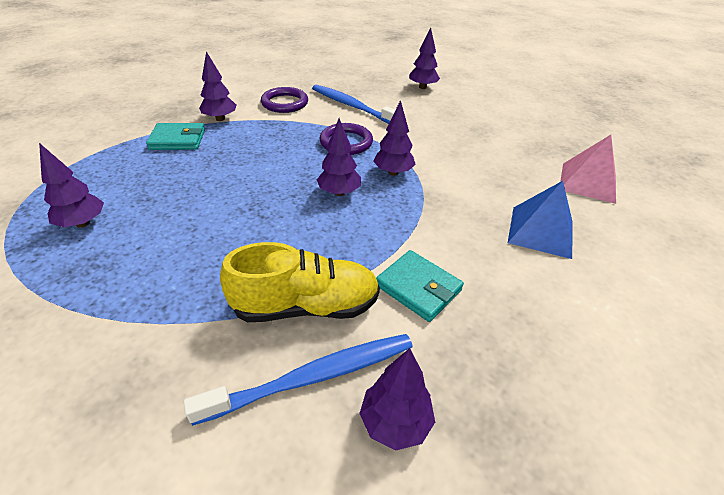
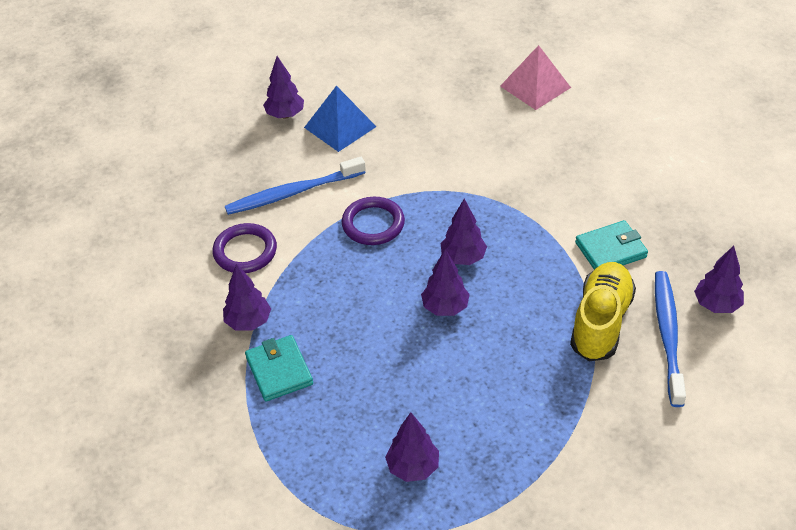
camera: 60 degrees left, 5 degrees up
turquoise wallet [146,123,205,150] -> turquoise wallet turned 45 degrees counterclockwise [245,335,313,402]
purple tree [373,100,416,176] -> purple tree moved to [421,249,470,316]
blue pyramid [508,181,572,259] -> blue pyramid moved to [304,86,377,152]

